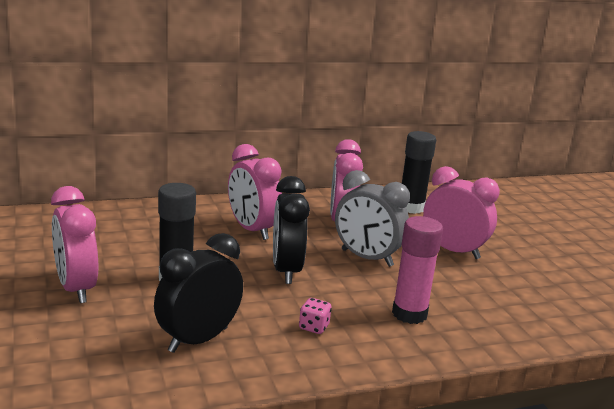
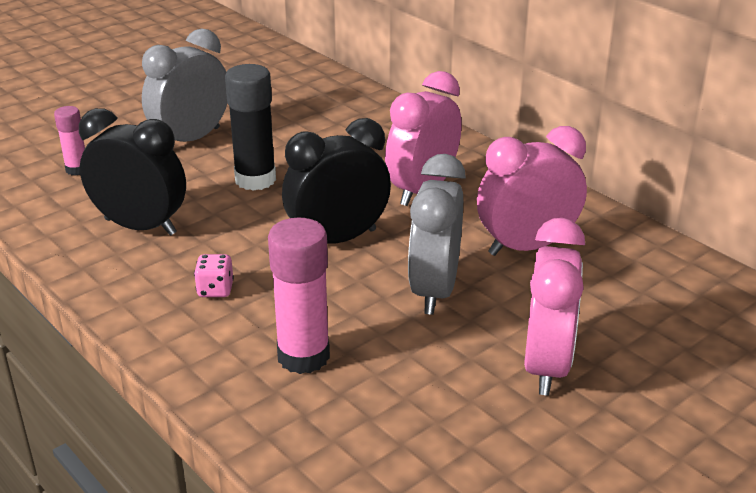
camera: 70 degrees right, 10 degrees up
pink clock [51,186,98,303] -> grey clock [142,29,227,142]
black glue stick [402,131,436,214] -> none
none -> pink glue stick [54,106,85,176]

